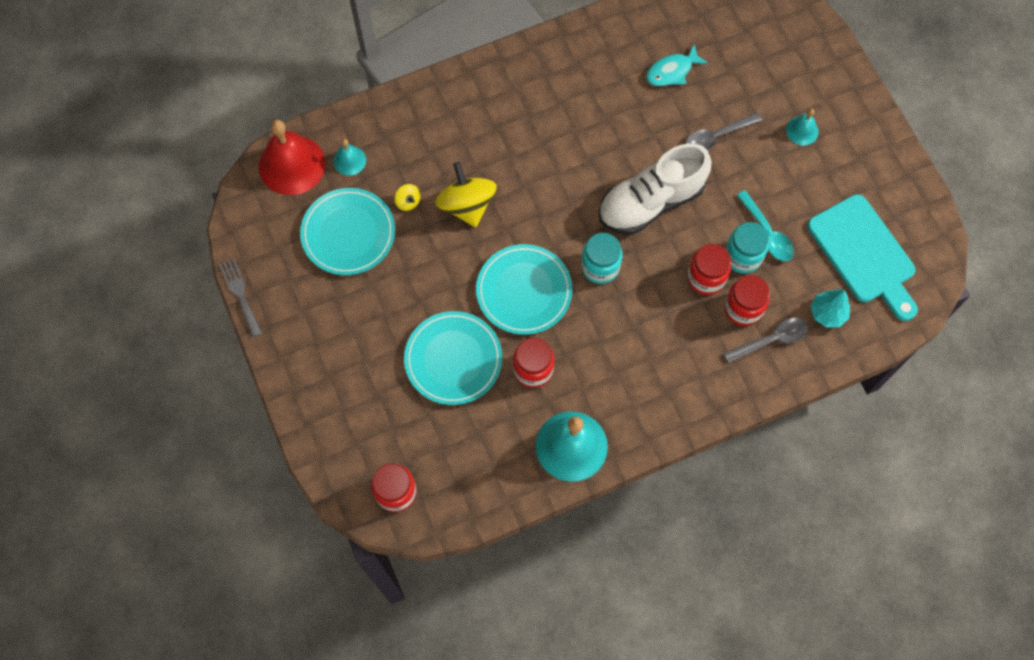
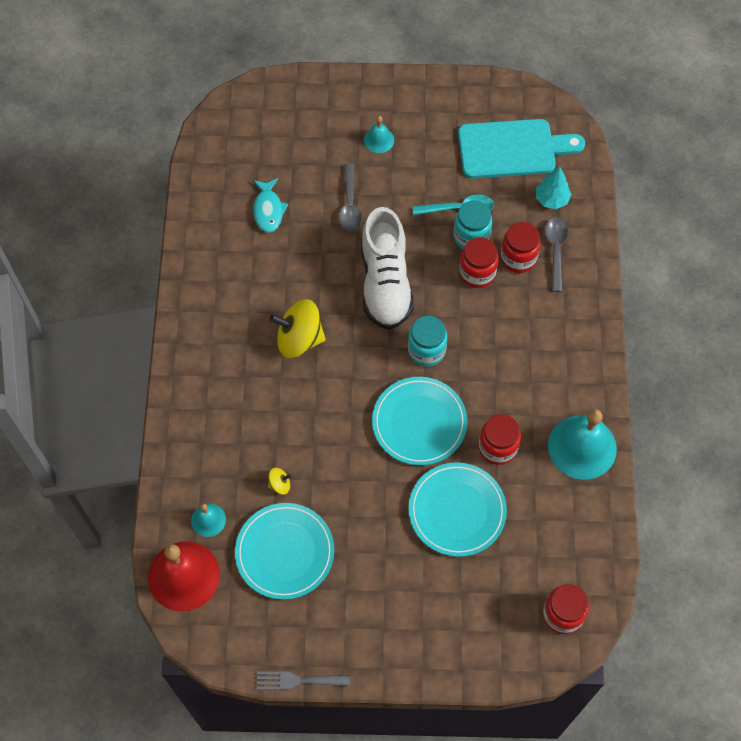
camera: 65 degrees left, 5 degrees down
yellow spinning top [435,162,497,227] -> yellow spinning top moved to [270,299,326,358]

